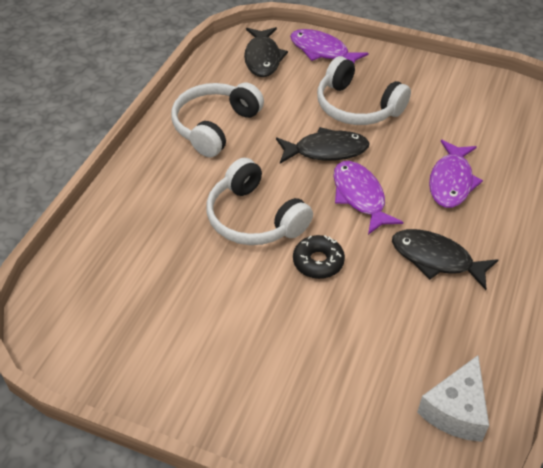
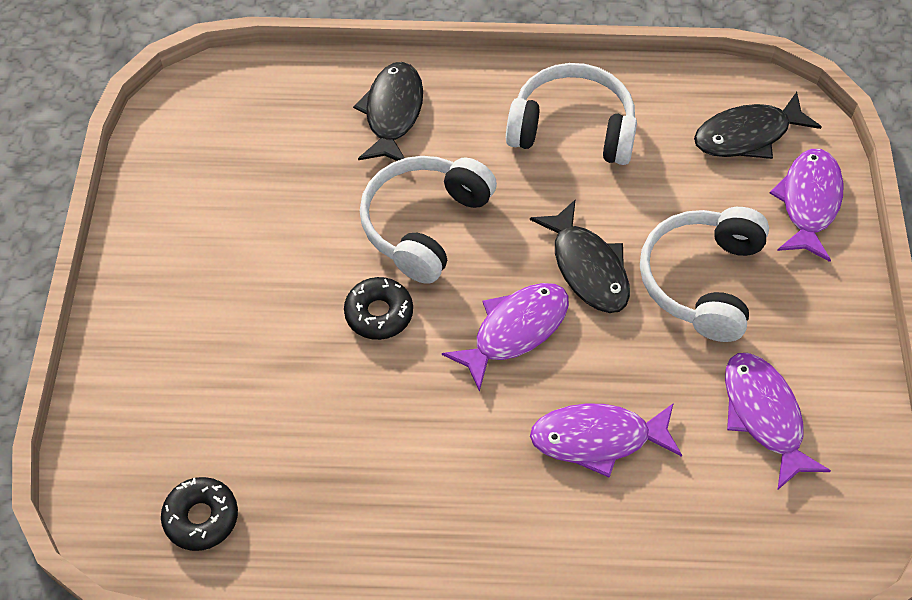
camera: 70 degrees right, 10 degrees up
black fish [392,229,498,290] -> black fish moved to [353,62,423,161]
white cheese [417,355,489,442] -> black donut [161,477,238,551]
none -> purple fish [725,353,831,490]

